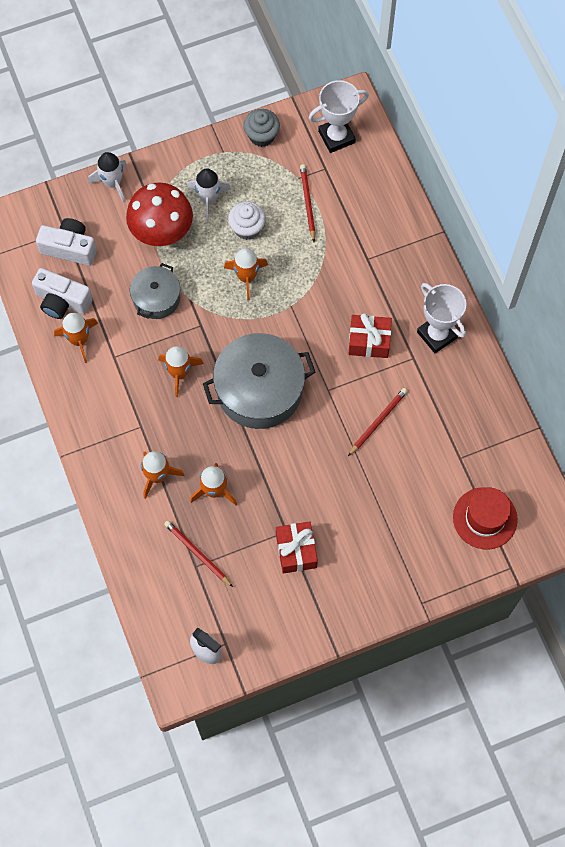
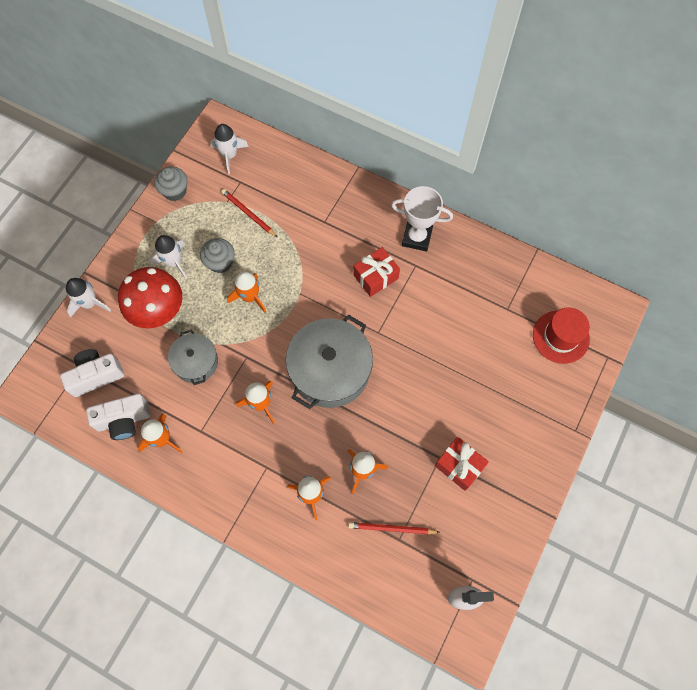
camera: 40 degrees left, 0 degrees up
white cupcake [228,202,266,240] -> grey cupcake [200,238,235,273]
white trophy [309,80,369,153] -> white rocket [210,124,249,174]
red pencil [348,388,408,456] -> none

